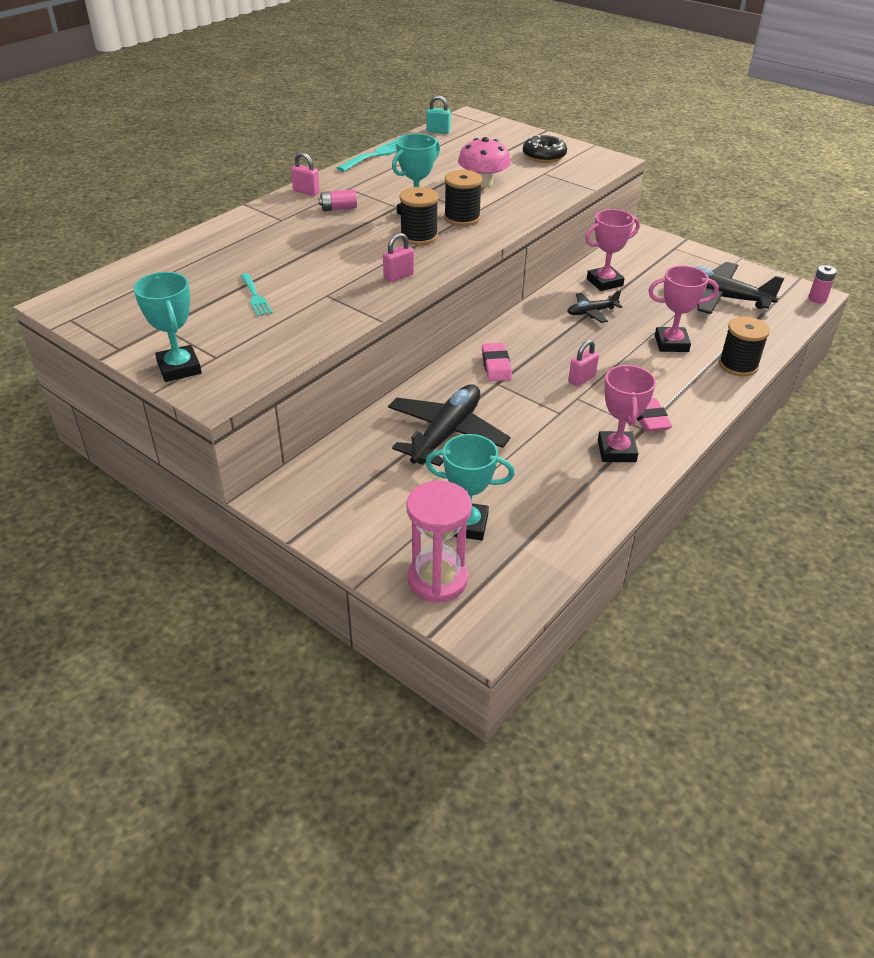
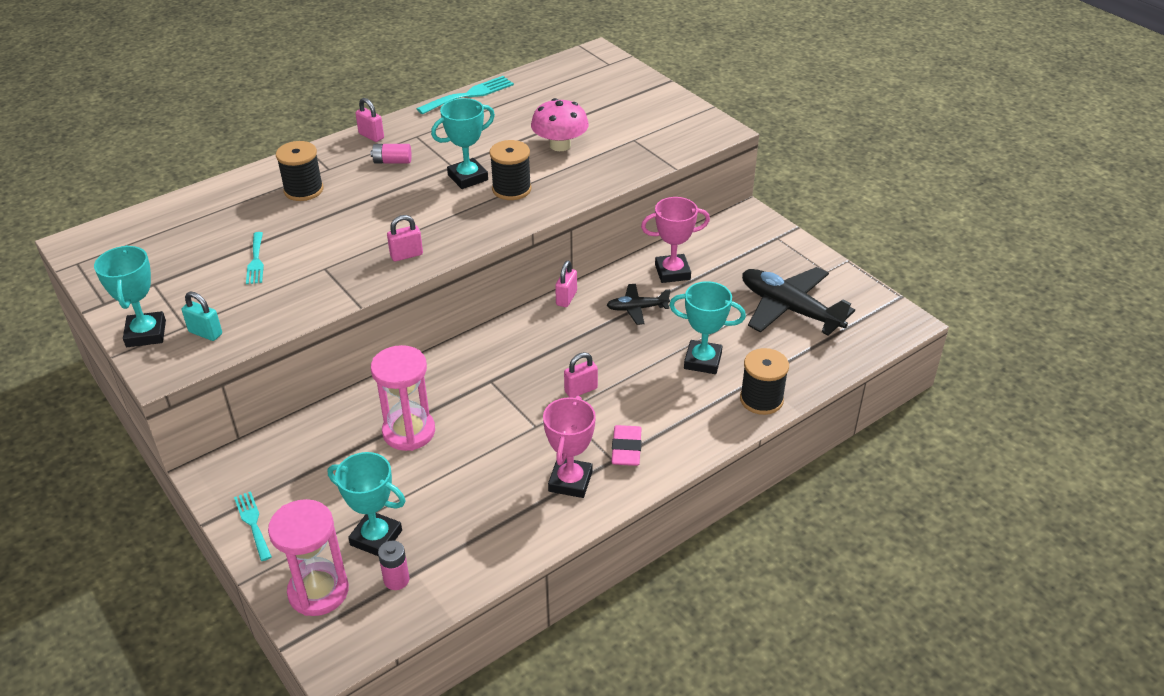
camera: 15 degrees right, 0 degrees up
black plane [388,384,511,466] -> pink hourglass [371,345,435,451]
black spool [399,187,439,245] -> black spool moved to [276,141,324,201]
turquoise padlock [426,95,451,134] -> turquoise padlock moved to [182,292,222,341]
pink eraser [482,343,512,381] -> none
black donut [523,135,567,163] -> none
pink trophy [648,266,719,352] -> turquoise trophy [669,281,746,374]
pink battery [808,265,837,303] -> pink battery moved to [378,540,409,590]
none -> turquoise fork [234,491,272,561]
none -> pink padlock [555,261,577,307]

